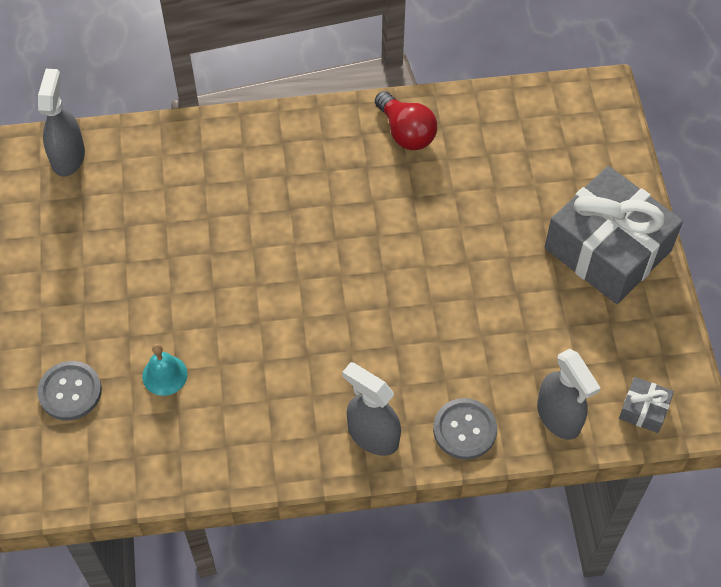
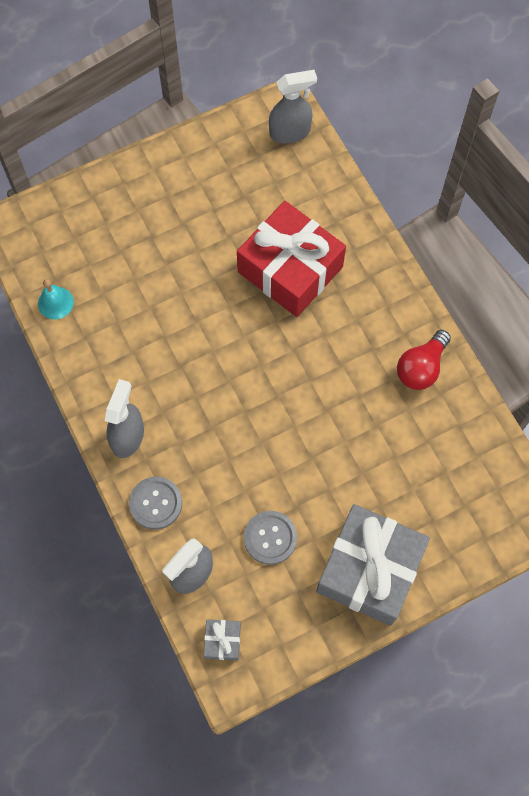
camera: 70 degrees right, 10 degrees up
grey button [37,361,102,421] -> grey button moved to [244,511,297,565]
turquoise bell [142,344,188,396] -> turquoise bell moved to [38,279,74,319]
none -> red gift [237,201,346,317]

